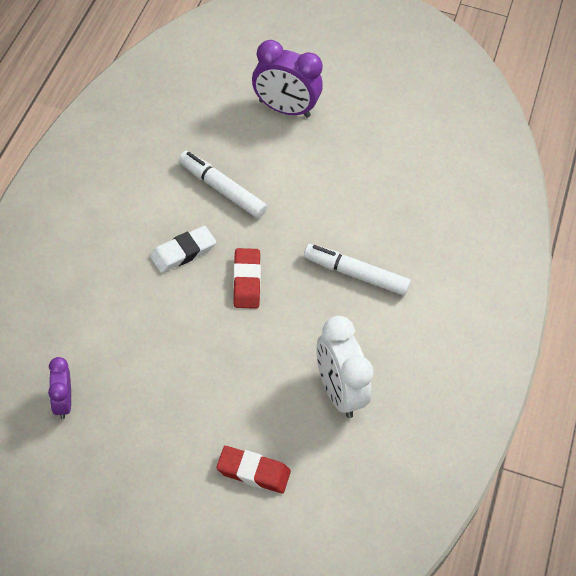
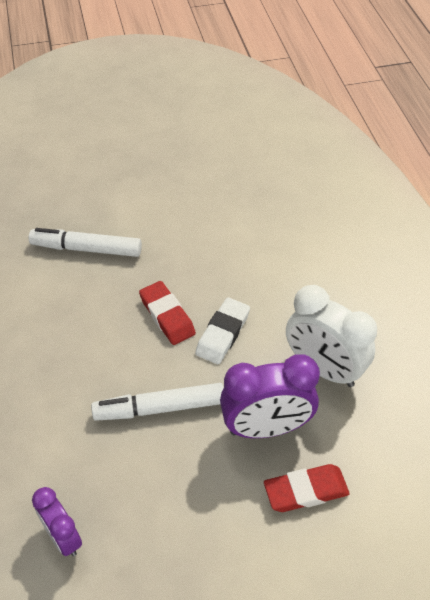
camera: 25 degrees left, 5 degrees down
white eraser [150,226,216,273] -> white eraser moved to [195,297,250,364]
purple clock [252,40,323,118] -> purple clock moved to [220,354,320,438]
white marker [304,244,411,296] -> white marker moved to [91,383,224,421]

